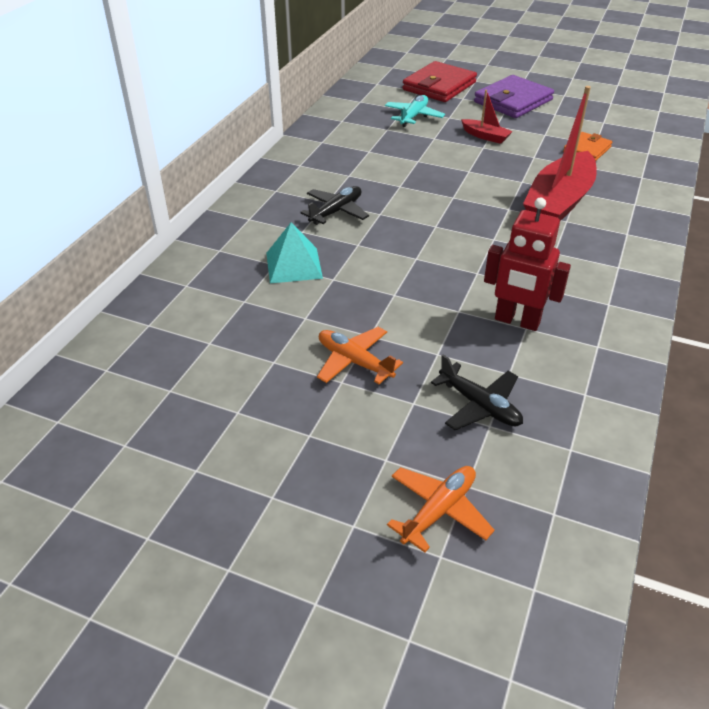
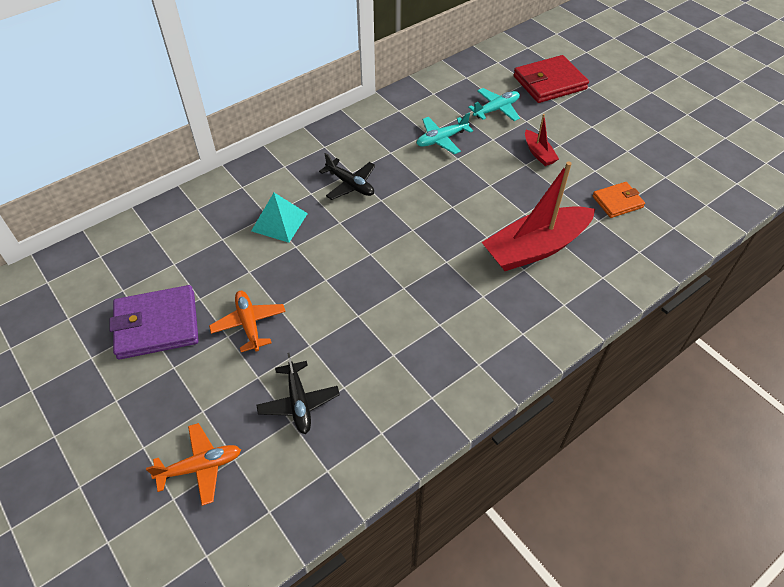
camera: 30 degrees right, 10 degrees up
black plane [300,186,369,225] -> black plane turned 60 degrees clockwise [319,153,375,200]
purple wallet [474,75,554,118] -> purple wallet moved to [109,285,199,359]
red robot [484,197,571,331] -> none
none -> turquoise plane [416,113,473,154]

